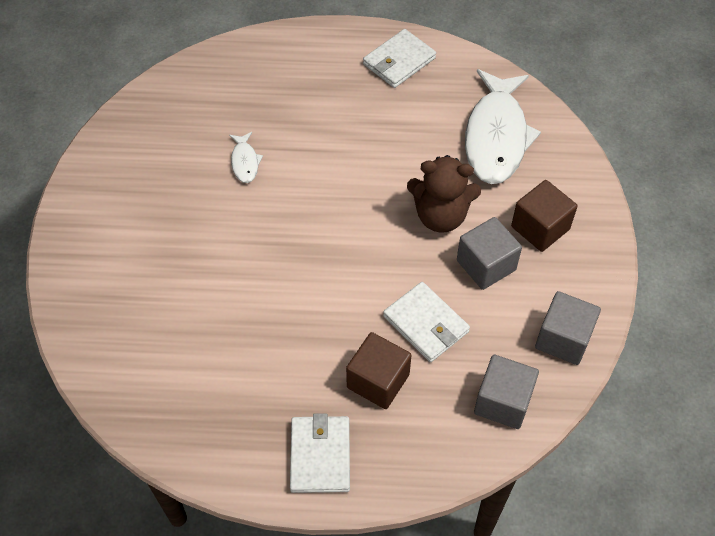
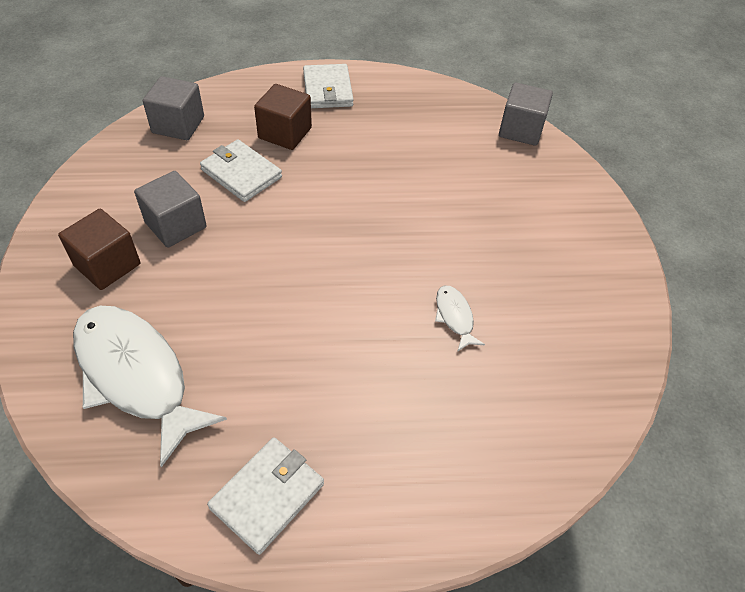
camera: 170 degrees right, 5 degrees down
brown teddy bear [407,155,481,233] -> none
white fish [465,69,541,184] -> white fish turned 45 degrees counterclockwise [73,306,227,467]
grey cube [535,291,601,365] -> grey cube moved to [499,82,553,146]

